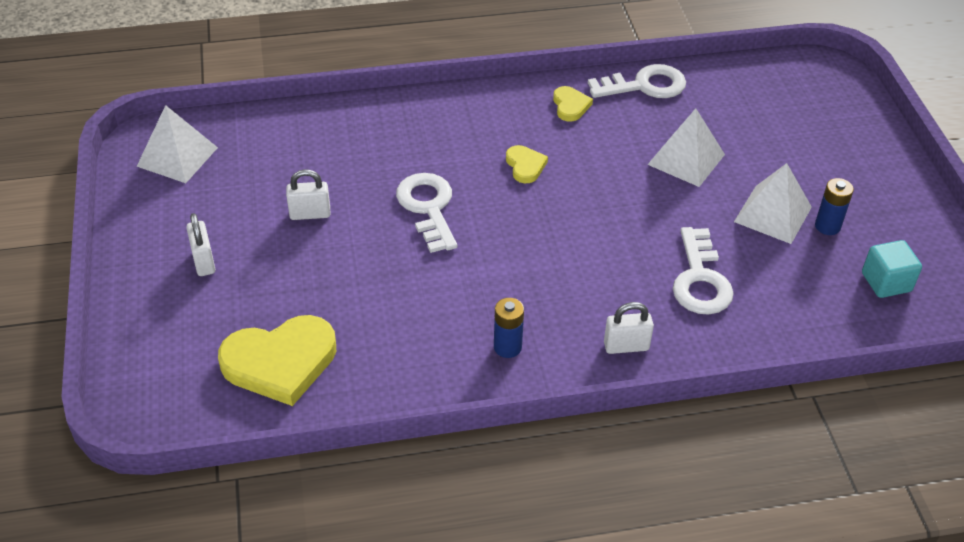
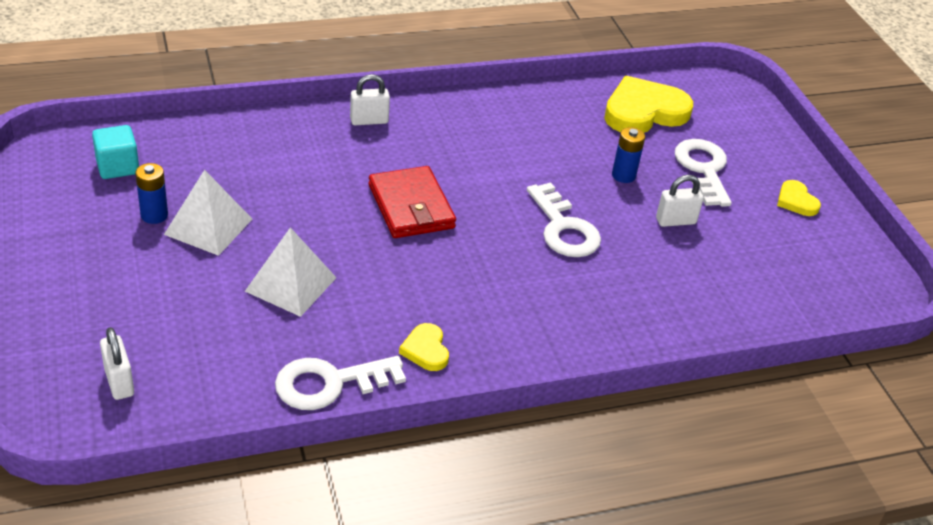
camera: 170 degrees right, 5 degrees down
white pyramid [137,105,218,183] -> none
white padlock [186,213,215,276] -> white padlock moved to [100,327,134,400]
blue battery [494,298,524,358] -> blue battery moved to [612,127,645,183]
yellow heart [506,145,548,183] -> yellow heart moved to [777,180,821,216]
white key [673,227,734,315] -> white key moved to [675,139,732,207]
none -> red wallet [369,166,456,238]

